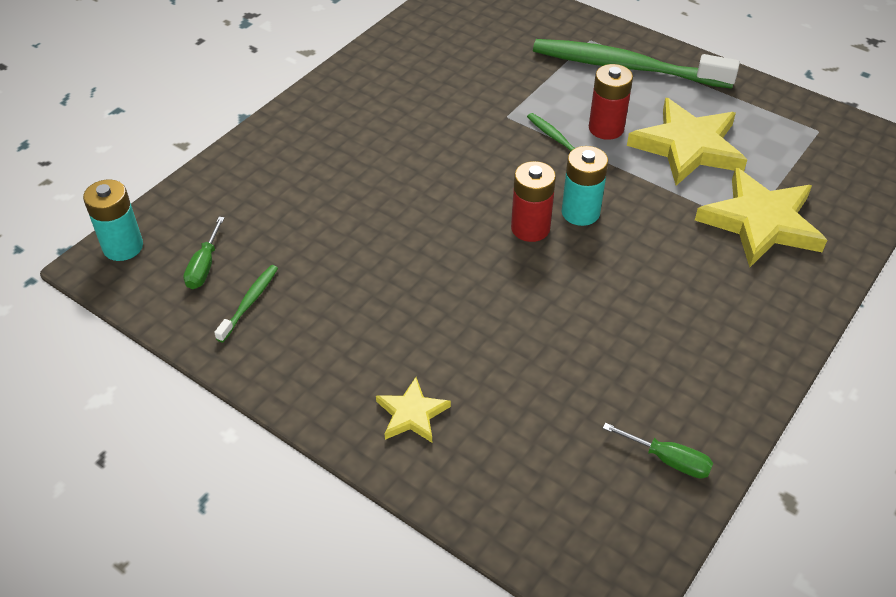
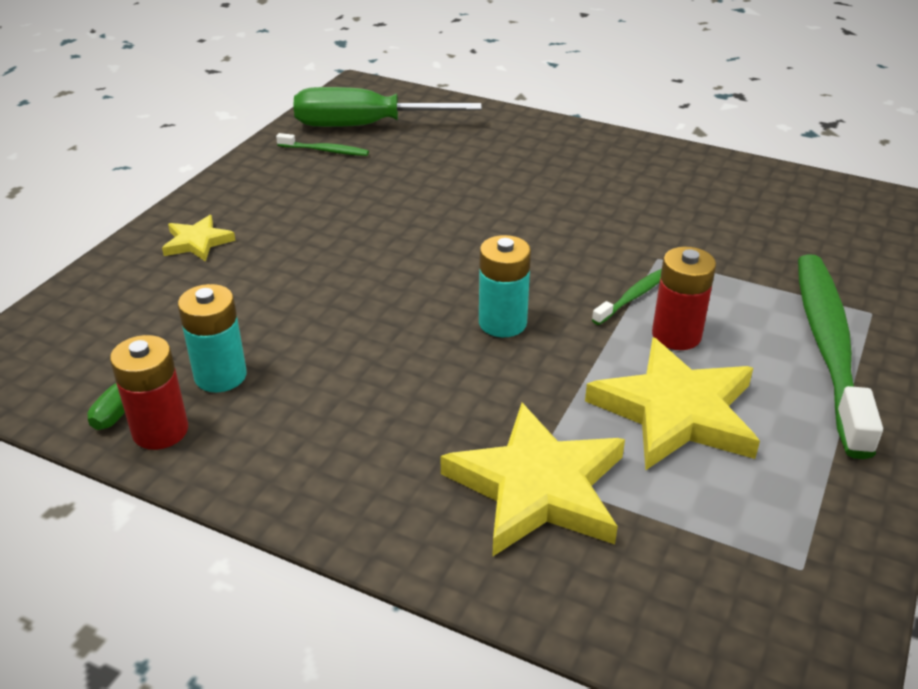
camera: 80 degrees right, 10 degrees down
turquoise battery [83,179,143,261] -> turquoise battery moved to [178,284,247,392]
green screwdriver [183,217,225,289] -> green screwdriver [293,87,482,127], size x2.17
red battery [511,161,556,242] -> red battery moved to [110,335,188,450]

